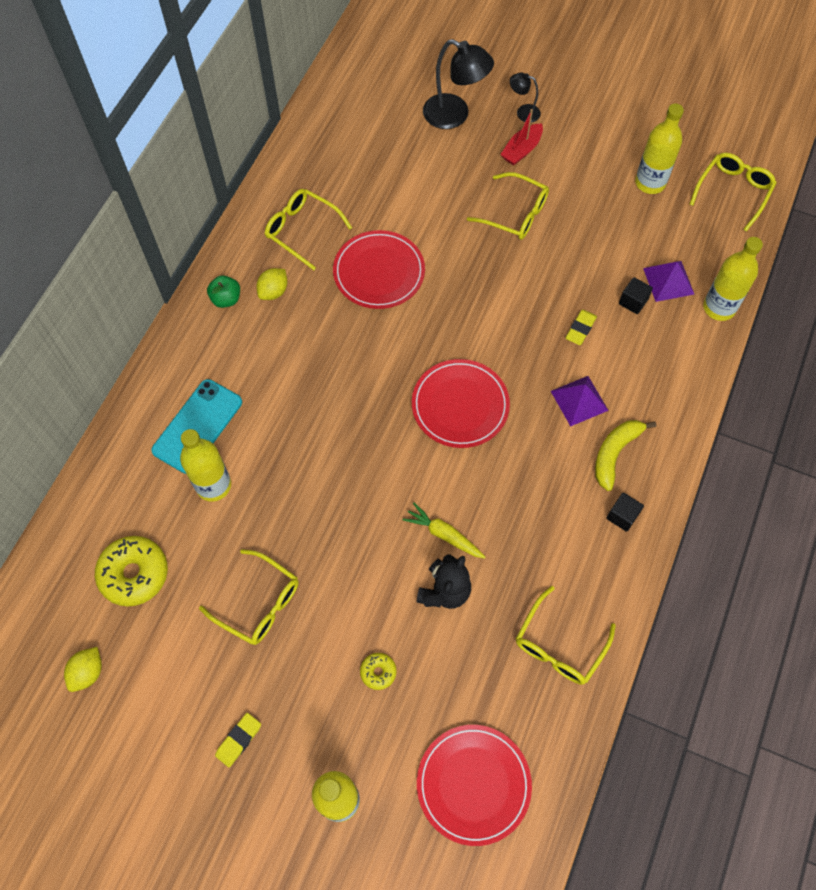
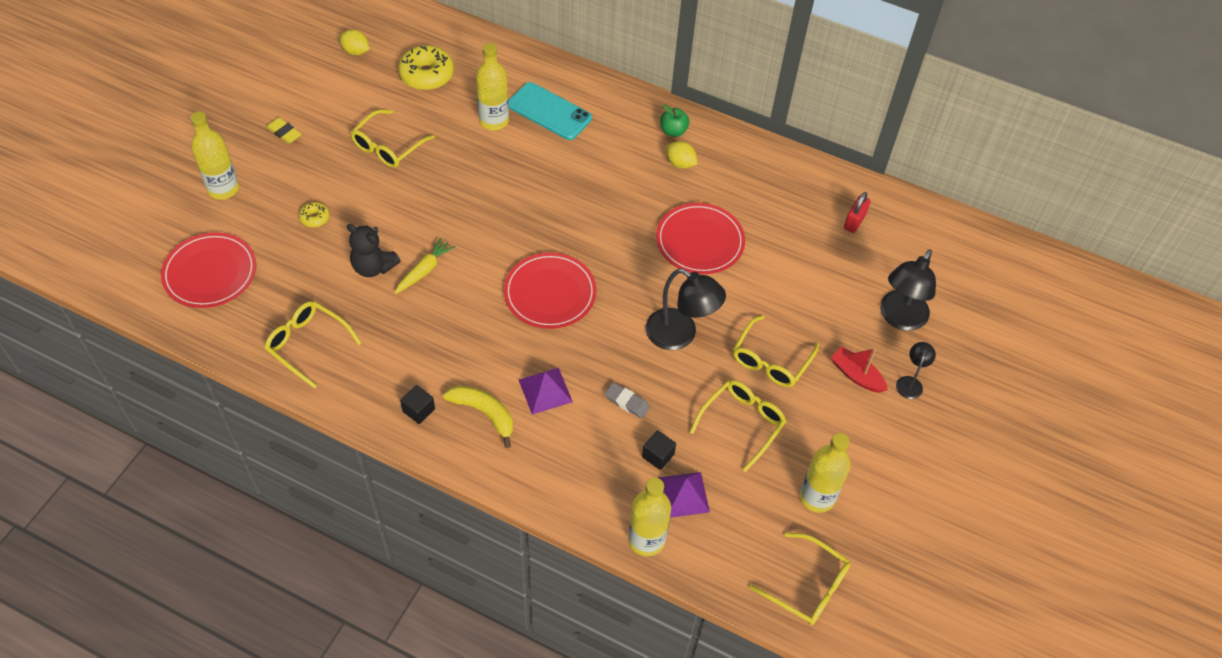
camera: 90 degrees right, 10 degrees down
yellow glasses [265,189,352,270] -> yellow glasses moved to [690,380,787,472]
yellow eraser [566,309,597,345] -> grey eraser [605,382,650,419]
none -> black lamp [646,269,726,350]
none -> red padlock [844,192,871,233]

